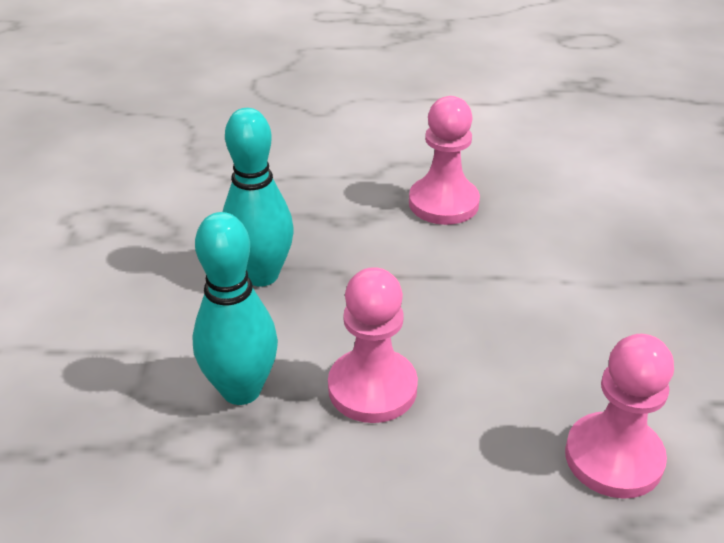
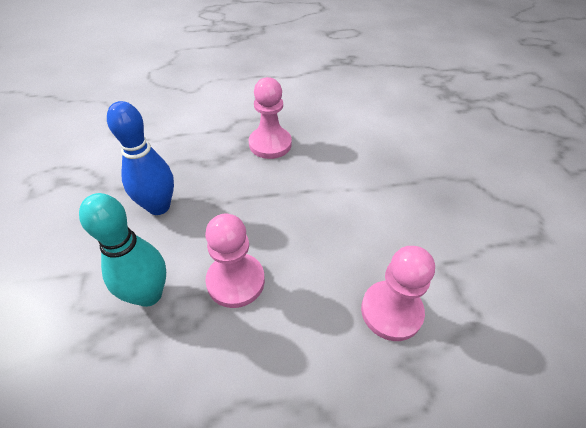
camera: 10 degrees left, 10 degrees up
turquoise bowling pin [223,108,294,287] -> blue bowling pin [107,101,174,215]

